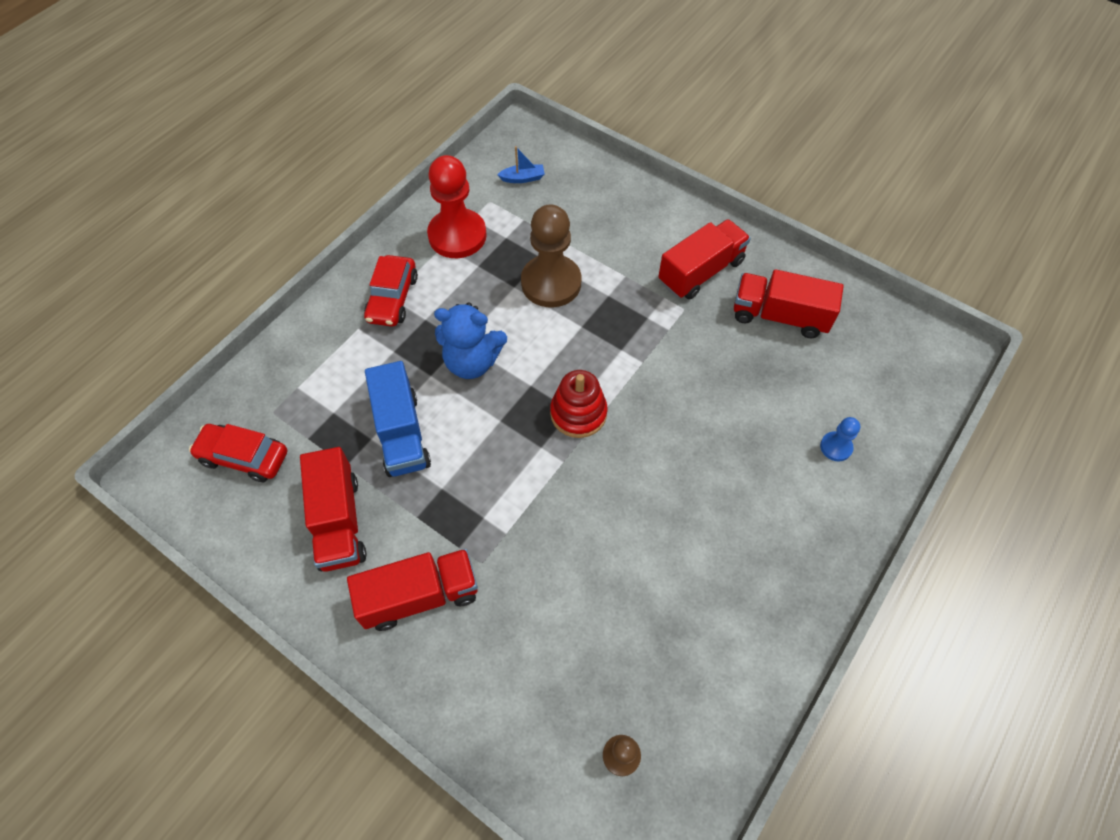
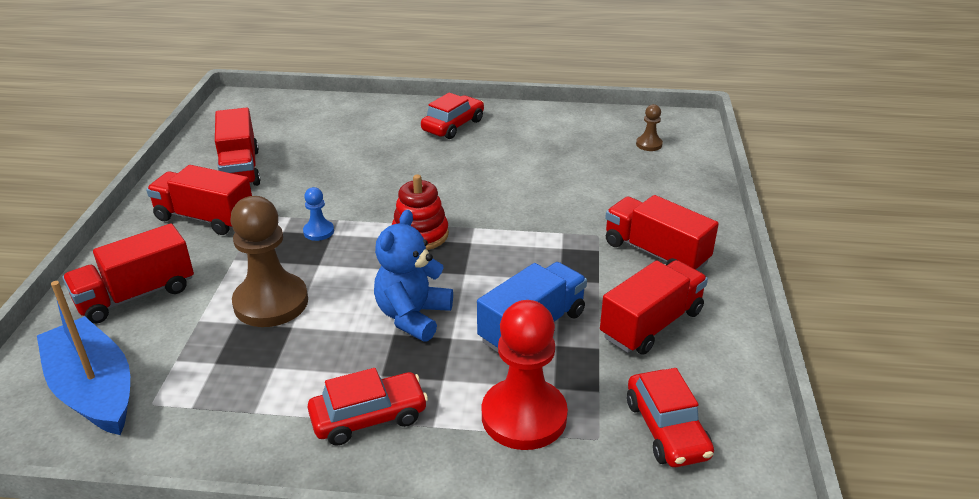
camera: 120 degrees left, 25 degrees down
red pawn [427,155,487,258] -> red pawn moved to [482,300,568,450]
blue teddy bear [434,302,507,379] -> blue teddy bear turned 135 degrees counterclockwise [374,210,453,342]
blue boat [497,146,545,183] -> blue boat [37,281,130,435], size x2.42
blue pawn [820,417,860,462] -> blue pawn moved to [303,187,334,241]
none -> red truck [62,223,194,324]
none -> red car [421,93,484,139]

